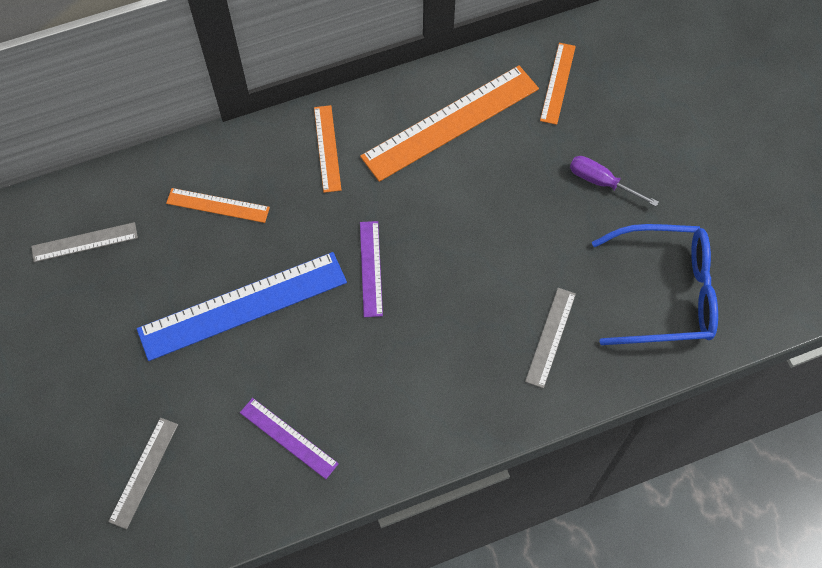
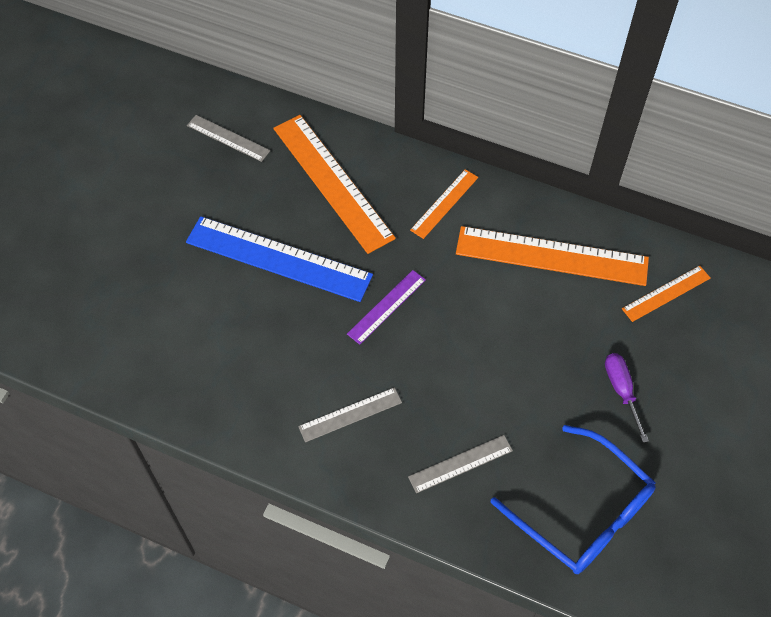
camera: 45 degrees right, 5 degrees down
grey ruler [108,418,178,529] -> grey ruler moved to [298,387,402,442]
orange ruler [166,188,270,223] -> orange ruler [273,115,396,254], size x1.96
purple ruler [240,398,339,479] -> none

